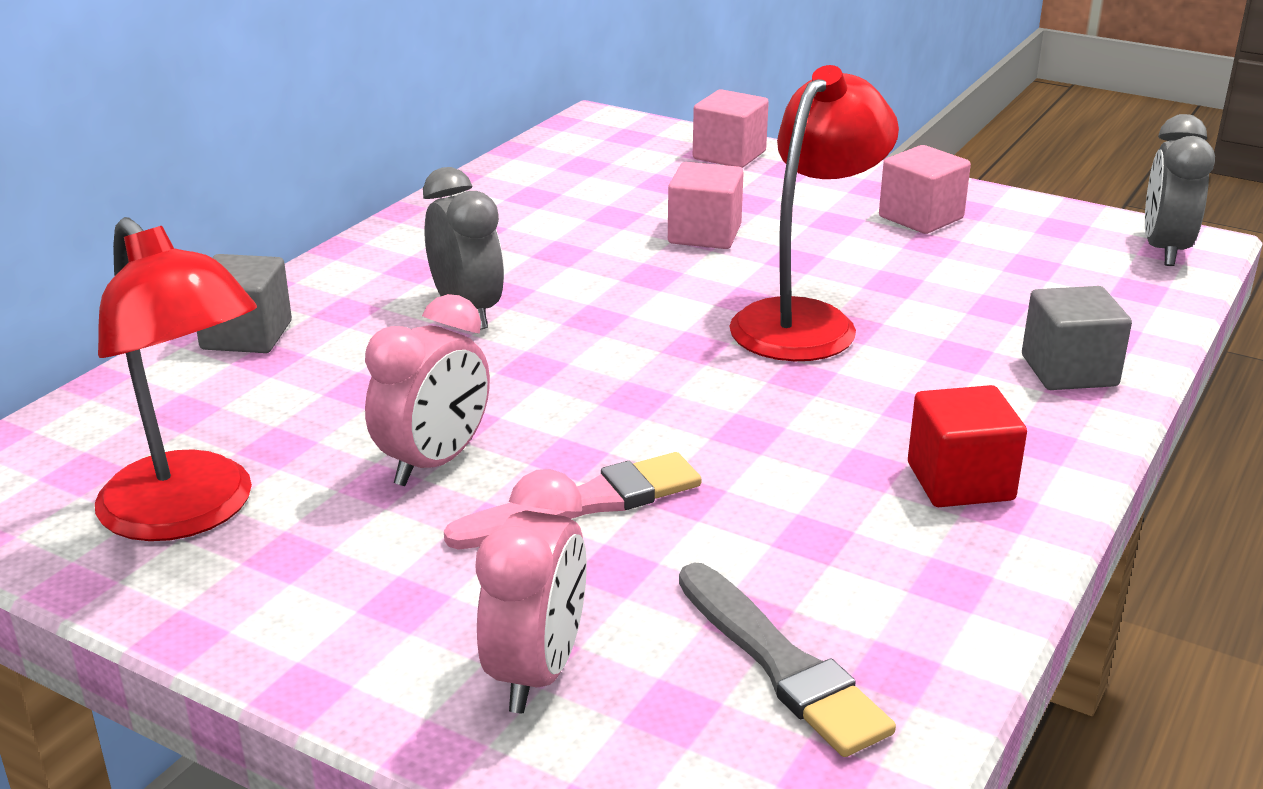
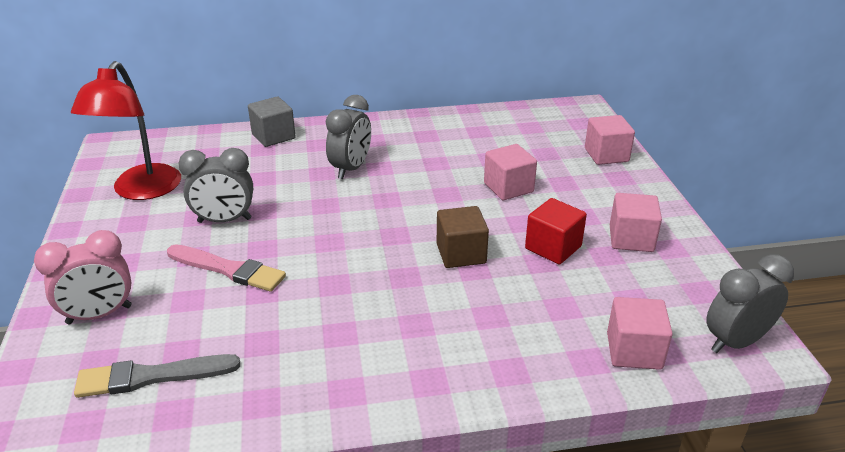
camera: 50 degrees right, 5 degrees up
pink clock [365,294,490,486] -> grey clock [179,148,253,223]
grey brush [679,563,896,757] -> grey brush turned 60 degrees clockwise [74,354,240,398]
red lamp [729,65,899,361] -> brown cube [437,206,489,268]
red cube [908,385,1027,507] -> red cube moved to [525,198,587,264]
grey cube [1022,286,1132,390] -> none
none -> pink cube [607,297,673,370]

